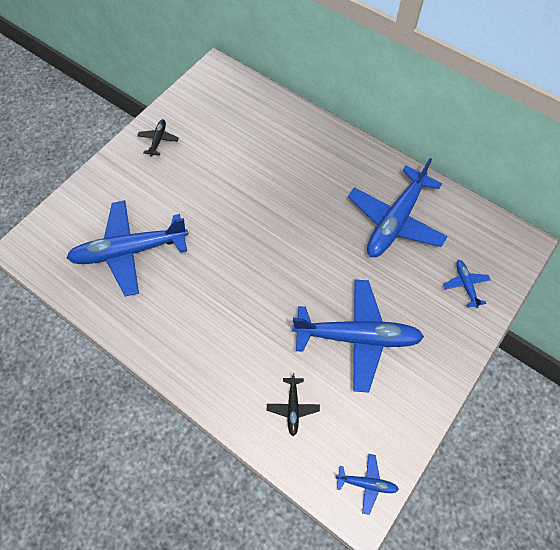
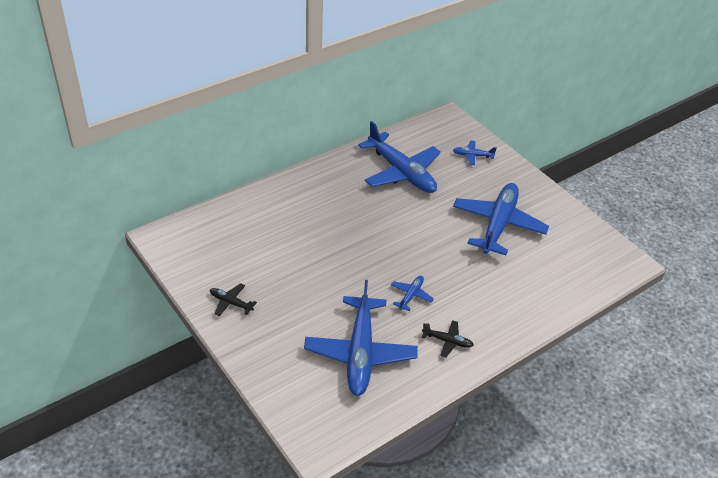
camera: 75 degrees left, 20 degrees down
black plane [267,373,320,436] -> black plane moved to [422,320,474,357]
blue plane [336,454,399,515] -> blue plane moved to [391,276,434,311]

